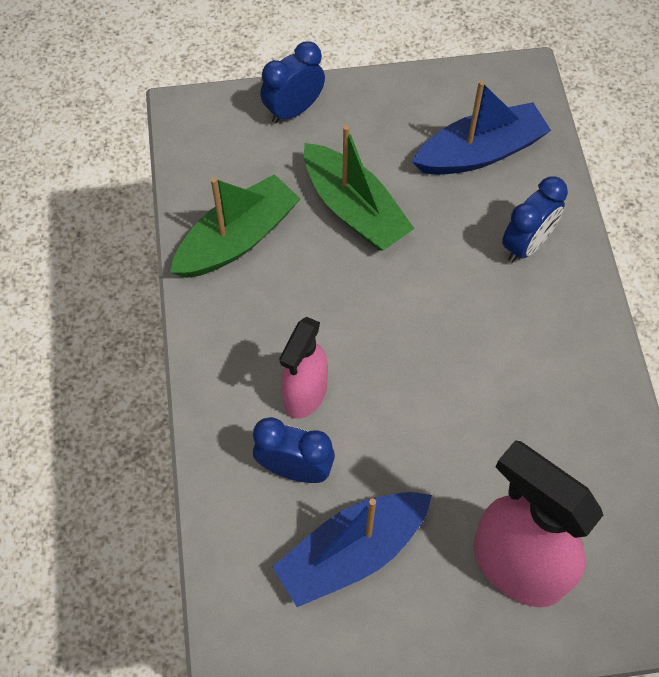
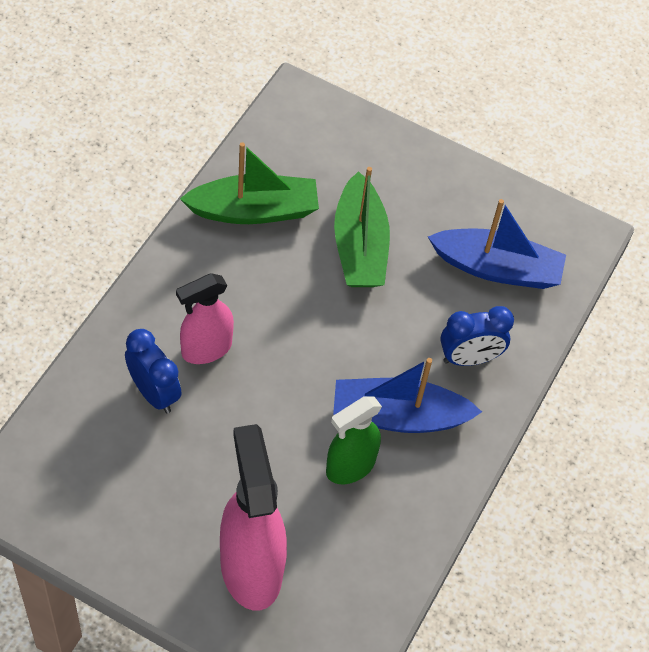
camera: 30 degrees right, 5 degrees down
blue clock [260,41,325,124] -> none
blue boat [273,492,432,607] -> blue boat moved to [333,358,482,433]
none -> green spray bottle [326,396,382,484]

